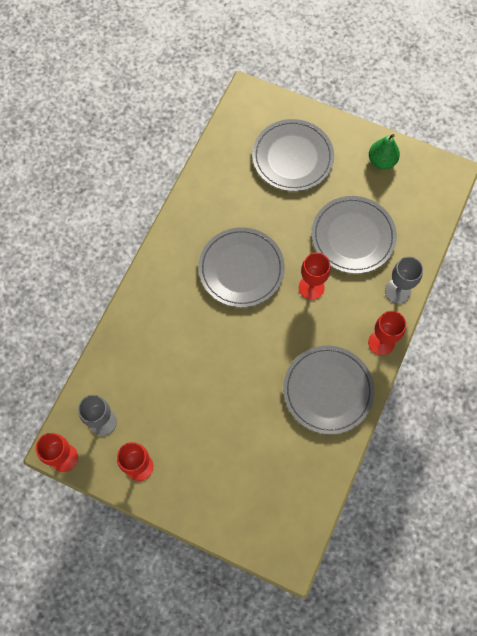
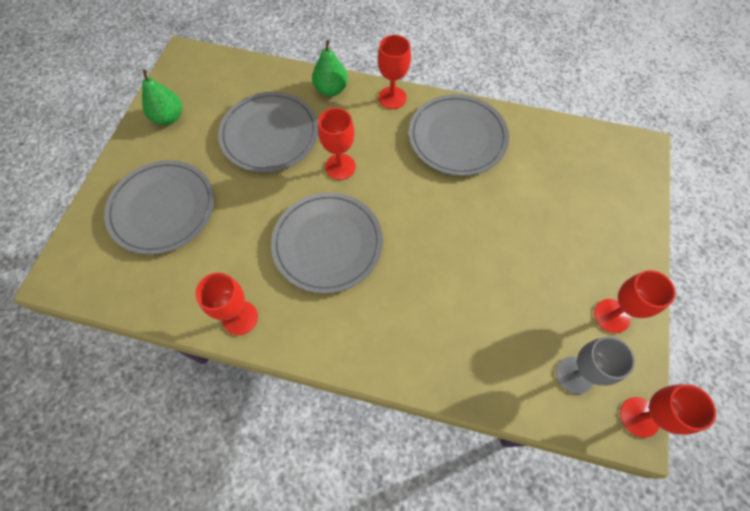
camera: 100 degrees left, 5 degrees down
grey goblet [385,257,423,304] -> green pear [312,40,348,96]
none -> red goblet [195,272,258,335]

